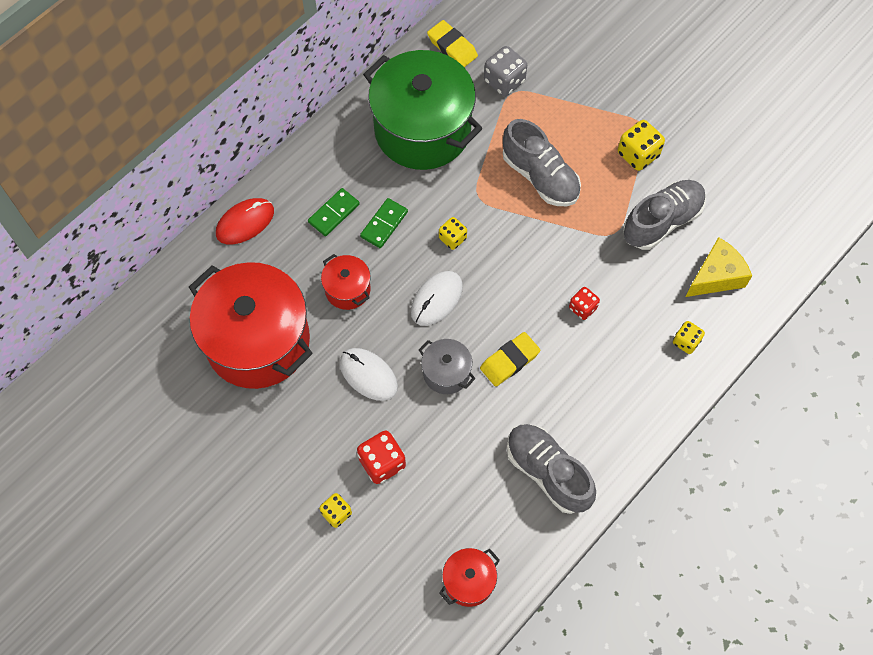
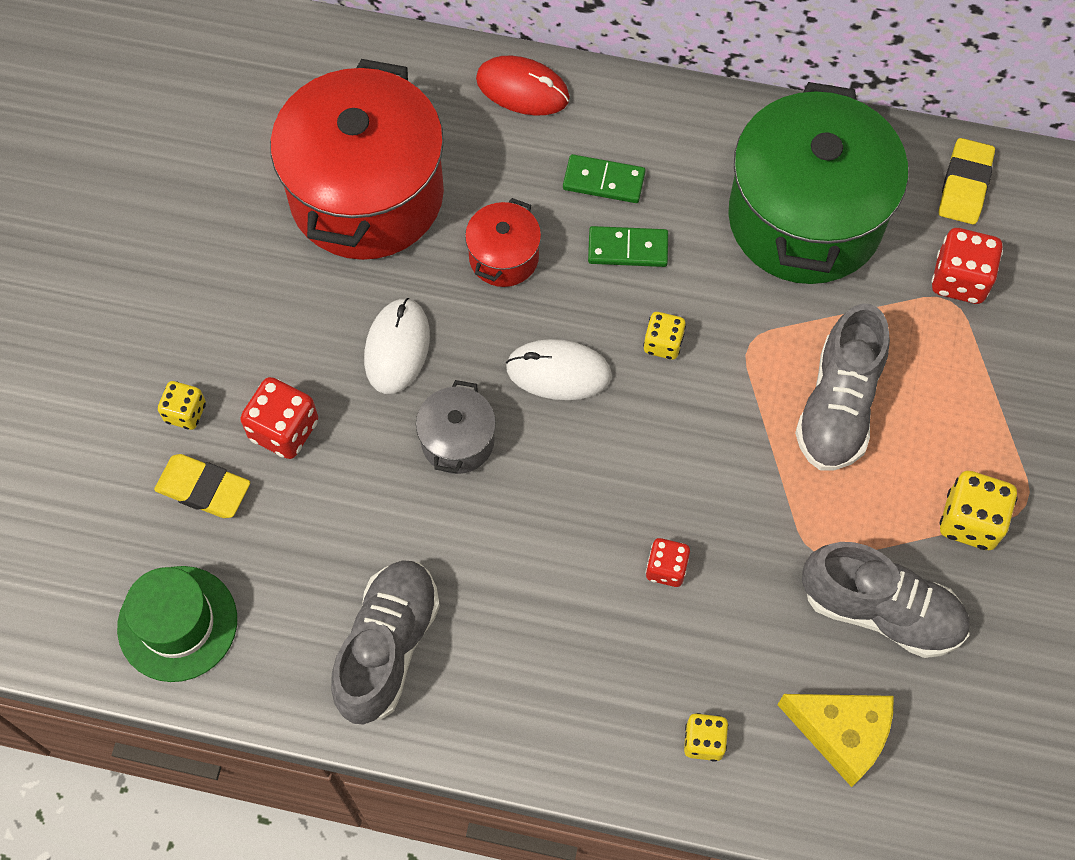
camera: 60 degrees right, 0 degrees up
red pot [439,548,500,607] -> green hat [117,566,237,682]
yellow eraser [480,332,540,387] -> yellow eraser moved to [154,454,250,518]
grey dice [484,46,527,96] -> red dice [931,228,1003,304]

